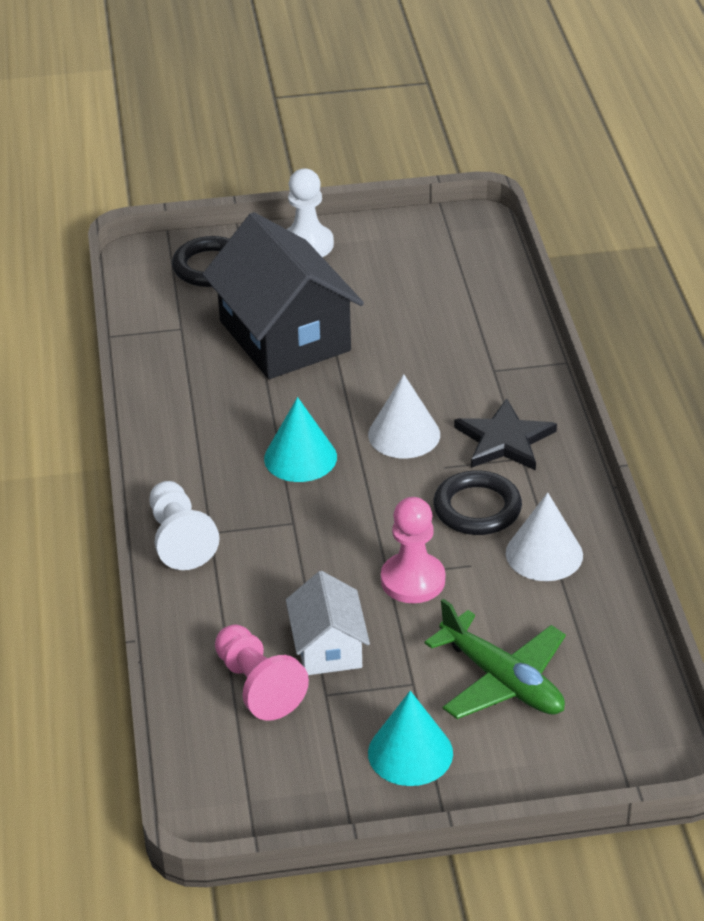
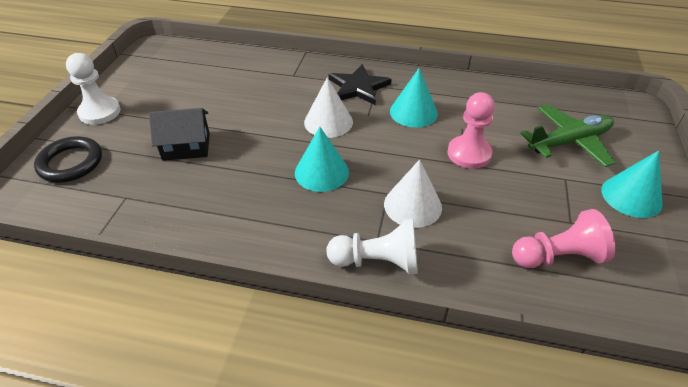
camera: 70 degrees left, 5 degrees up
black house [203,212,364,379] -> black house [149,108,210,161], size x0.53
white house [286,571,370,675] -> none
black ring [433,470,522,535] -> turquoise cone [390,68,438,128]
white cone [506,492,583,581] -> white cone moved to [384,159,442,228]

